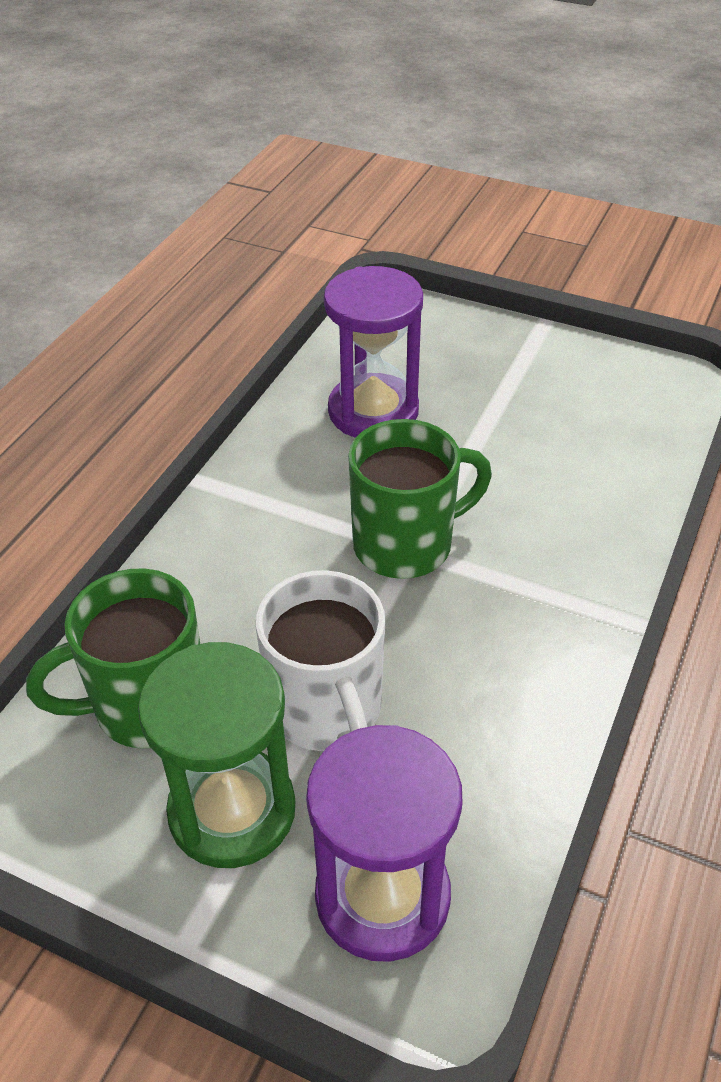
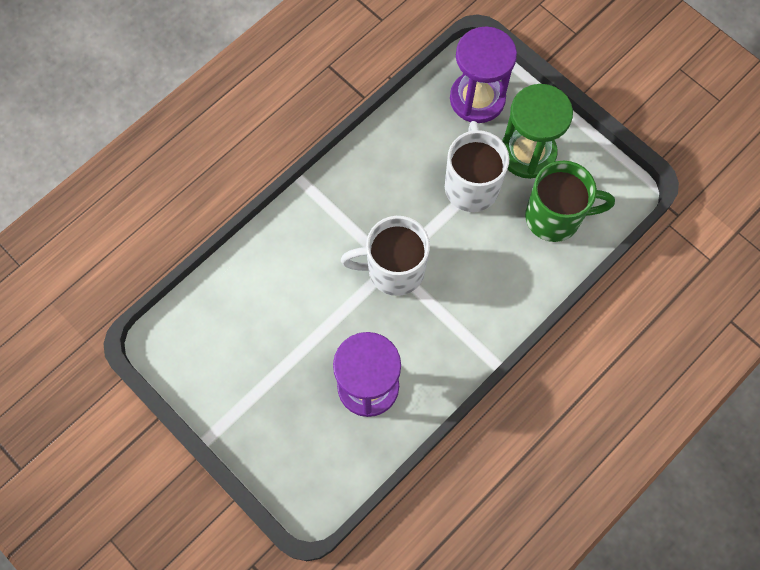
camera: 160 degrees left, 25 degrees up
green mug [348,419,492,579] -> white mug [341,216,430,296]

